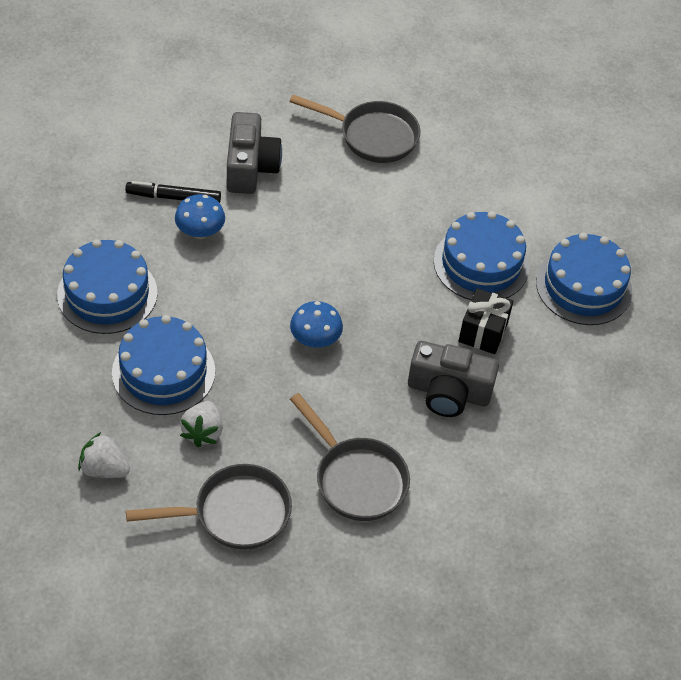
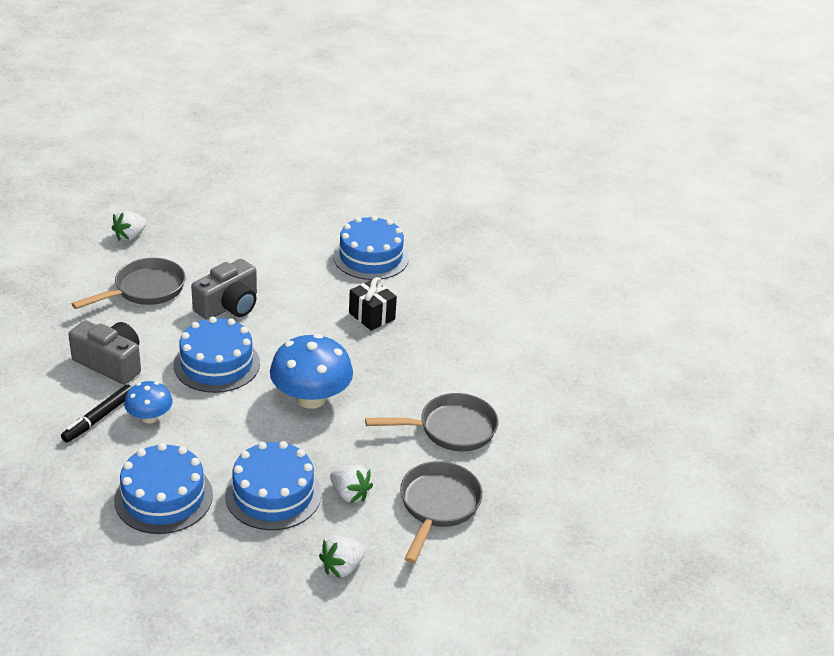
camera: 60 degrees left, 15 degrees down
blue mushroom [290,301,343,348] -> blue mushroom [270,334,353,409], size x1.79
grey camera [408,341,499,417] -> grey camera moved to [191,259,257,319]
blue cake [434,211,529,300] -> blue cake moved to [174,316,260,393]
none -> white strawberry [111,210,147,241]

